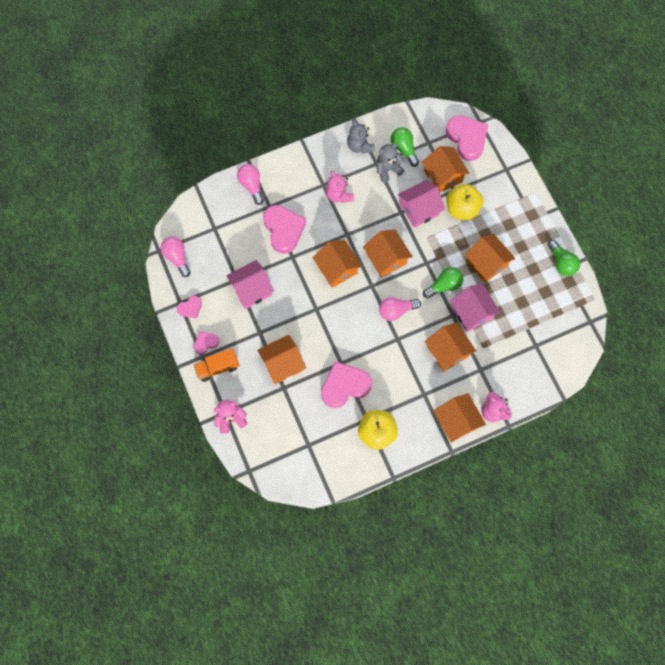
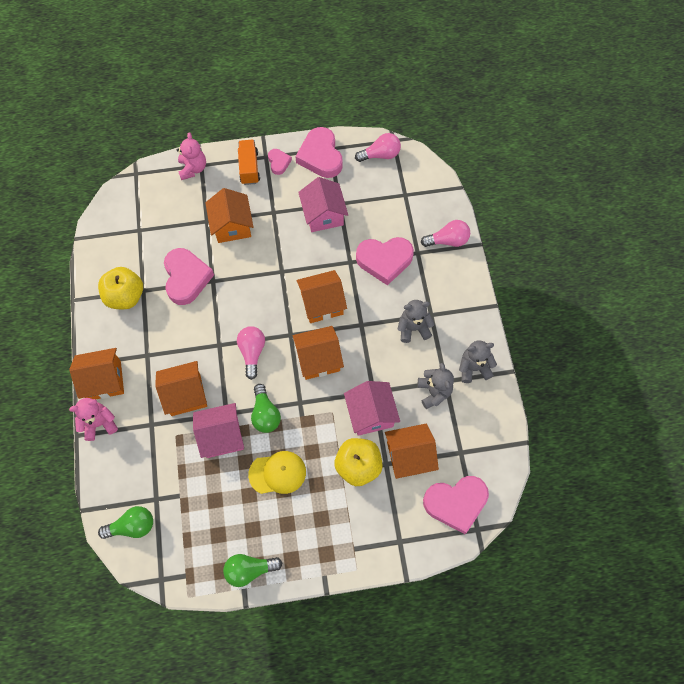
camera: 105 degrees right, 5 degrees down
pink heart [177,296,202,318] -> pink heart [295,127,343,178], size x1.96
pink teddy bear [326,170,354,203] -> grey teddy bear [398,300,435,343]
green light bulb [391,127,419,167] -> green light bulb moved to [98,506,153,539]
orange house [465,234,516,283] -> yellow cap [248,451,306,494]

